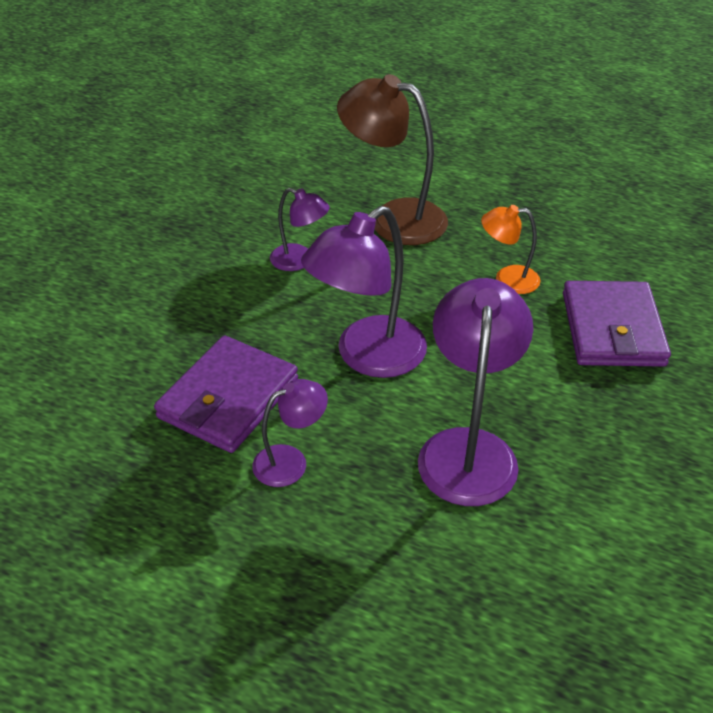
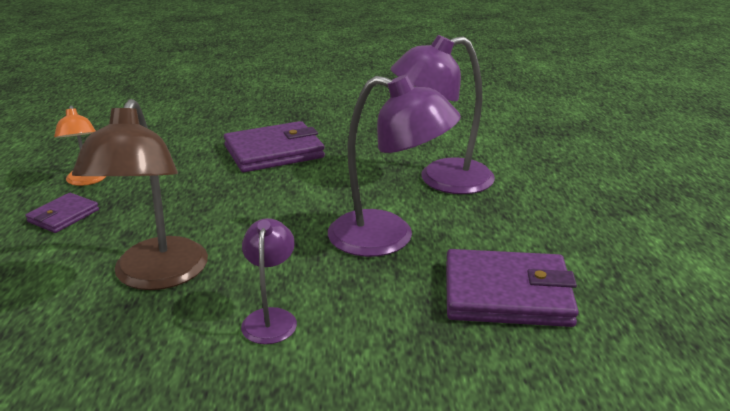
camera: 115 degrees left, 15 degrees down
purple lamp [252,379,328,487] -> none
orange lamp [481,205,540,294] -> orange lamp moved to [54,105,106,186]
none -> purple wallet [25,193,99,233]

